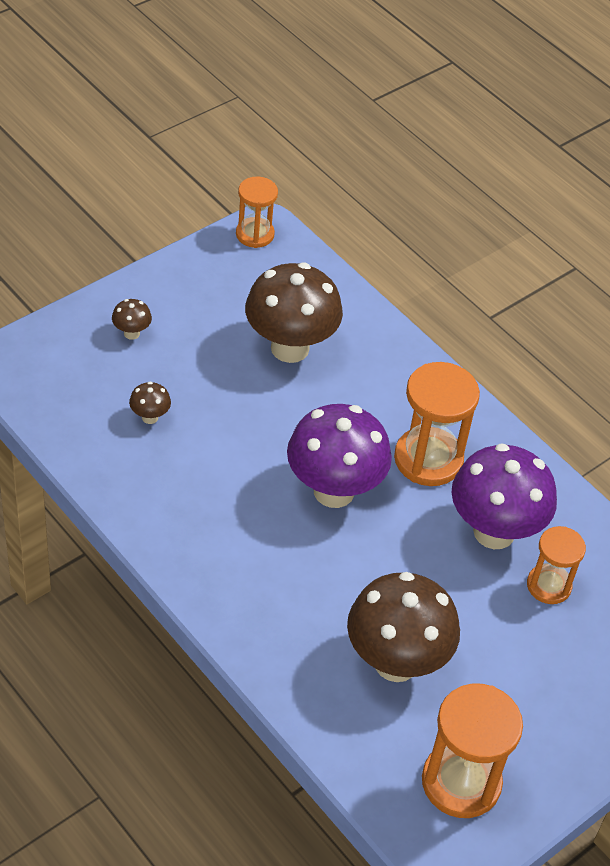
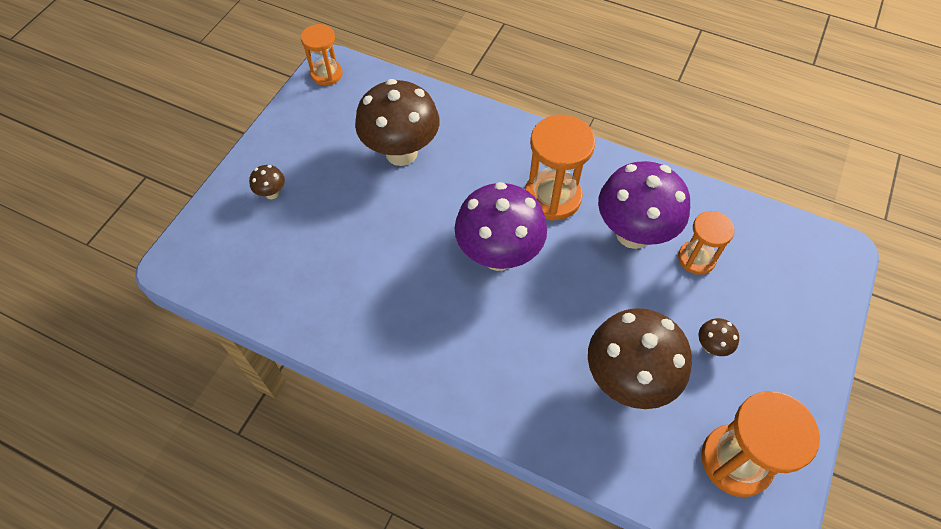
camera: 20 degrees left, 10 degrees up
brown mushroom [129,382,171,424] -> brown mushroom moved to [698,318,739,356]

